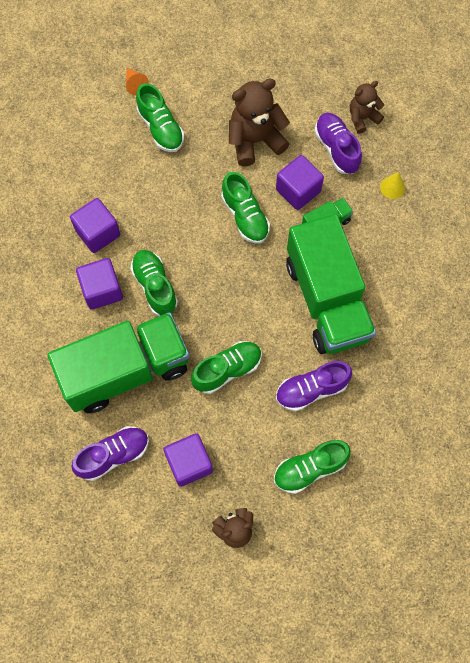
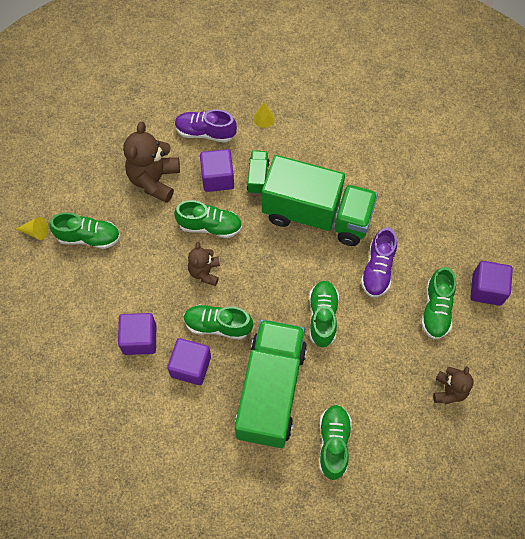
camera: 55 degrees left, 5 degrees down
purple shoe [71,426,149,481] -> green shoe [319,405,352,480]
orange cone [126,68,149,95] -> yellow cone [16,217,48,240]
purple cube [163,433,213,487] -> purple cube moved to [470,261,513,306]
brown teddy bear [350,81,384,134] -> brown teddy bear moved to [188,242,220,286]

